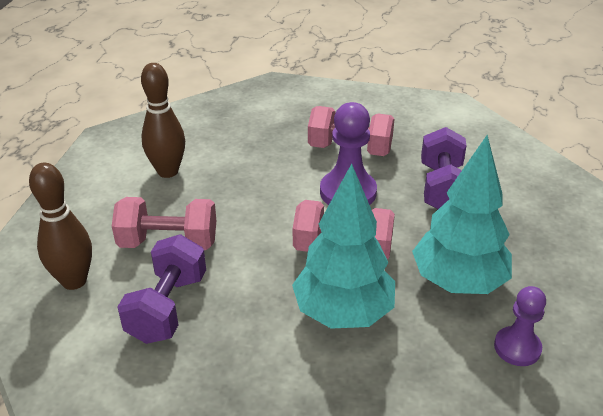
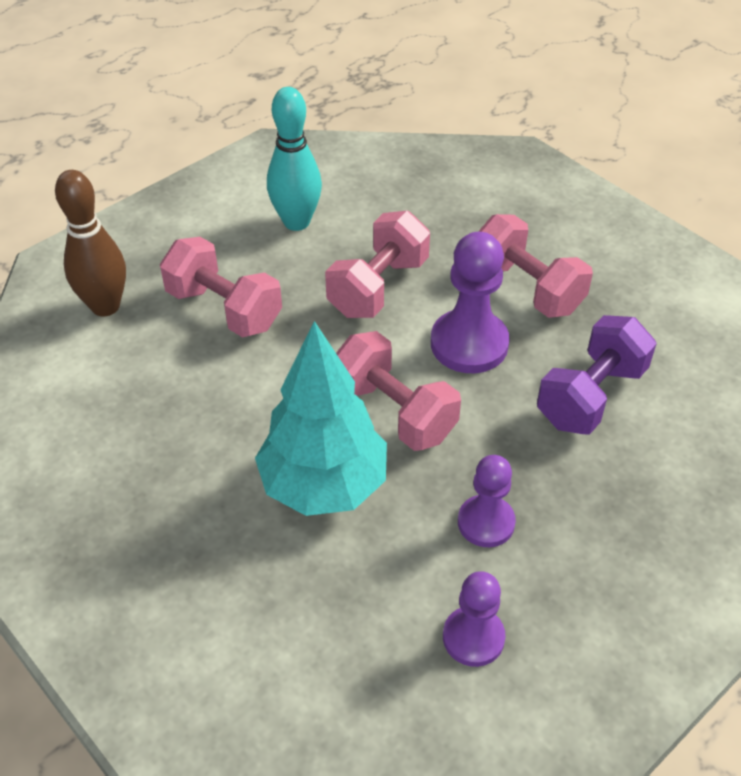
camera: 35 degrees right, 10 degrees up
purple dumbbell [117,235,206,344] -> none
brown bowling pin [141,63,185,178] -> turquoise bowling pin [267,87,322,231]
turquoise tree [412,135,512,294] -> purple pawn [458,455,516,547]
none -> pink dumbbell [325,211,430,318]

